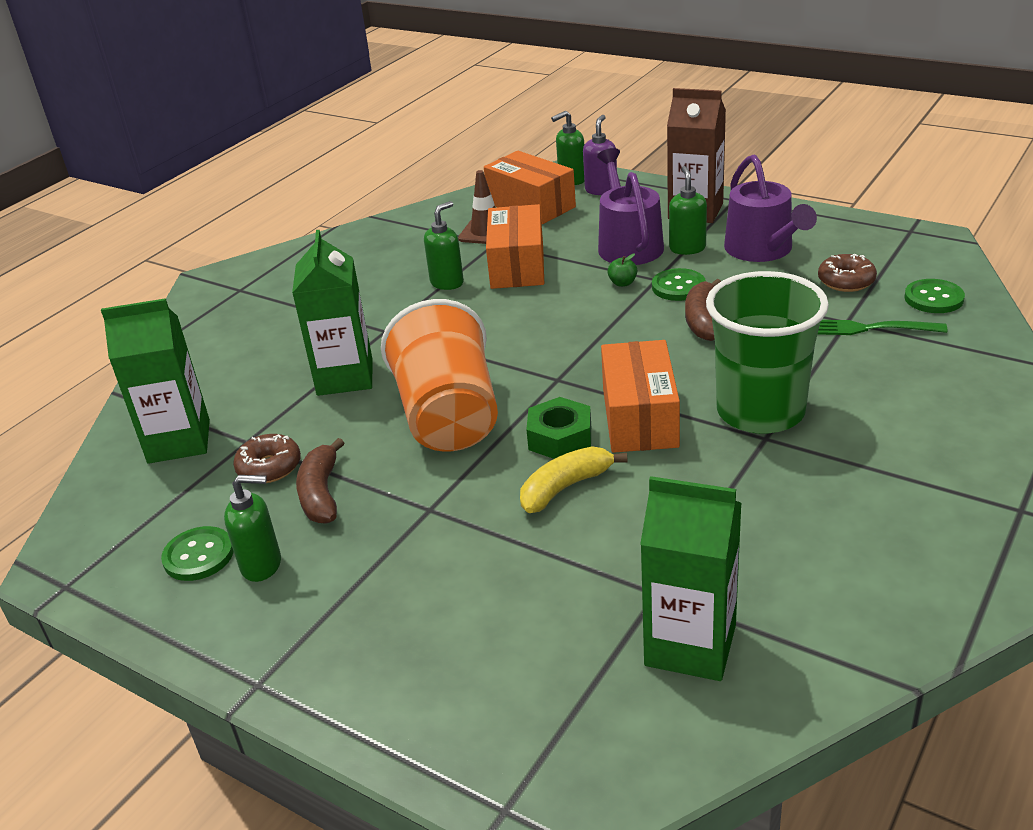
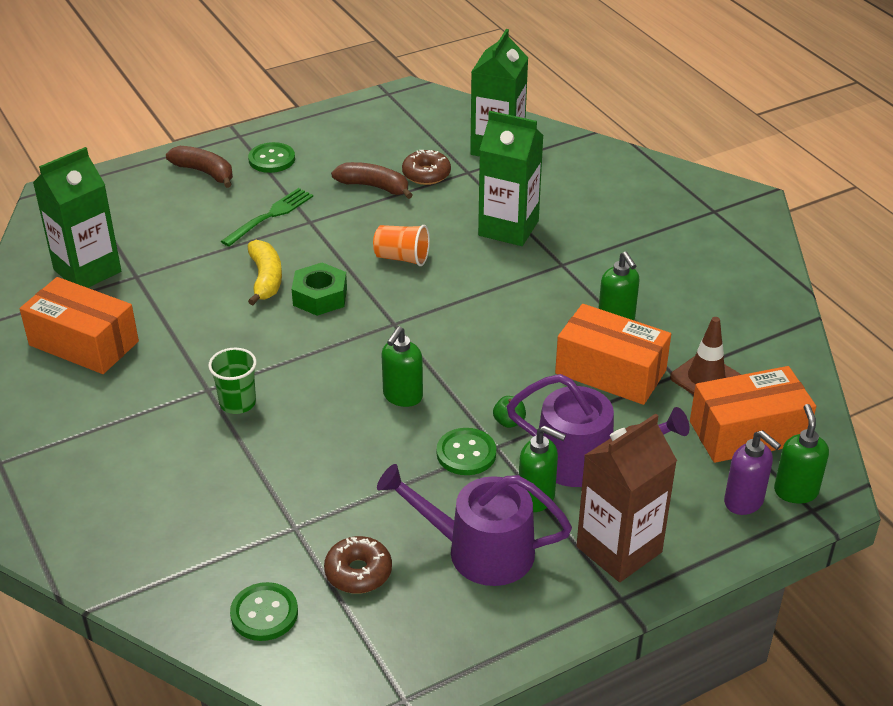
camera: 115 degrees right, 5 degrees up
green button [161,526,234,581] -> green button moved to [248,142,295,173]
green soap dispenser [224,475,281,582] -> green soap dispenser moved to [382,326,423,407]
orange cup [381,299,498,452] -> orange cup [373,225,430,266], size x0.46
orange box [601,340,680,453] -> orange box moved to [19,277,139,374]
brown banana [685,279,721,341] -> brown banana moved to [166,146,233,188]
green cup [706,271,829,434] -> green cup [208,348,257,414], size x0.46
green fork [818,320,947,335] -> green fork moved to [221,188,313,246]

